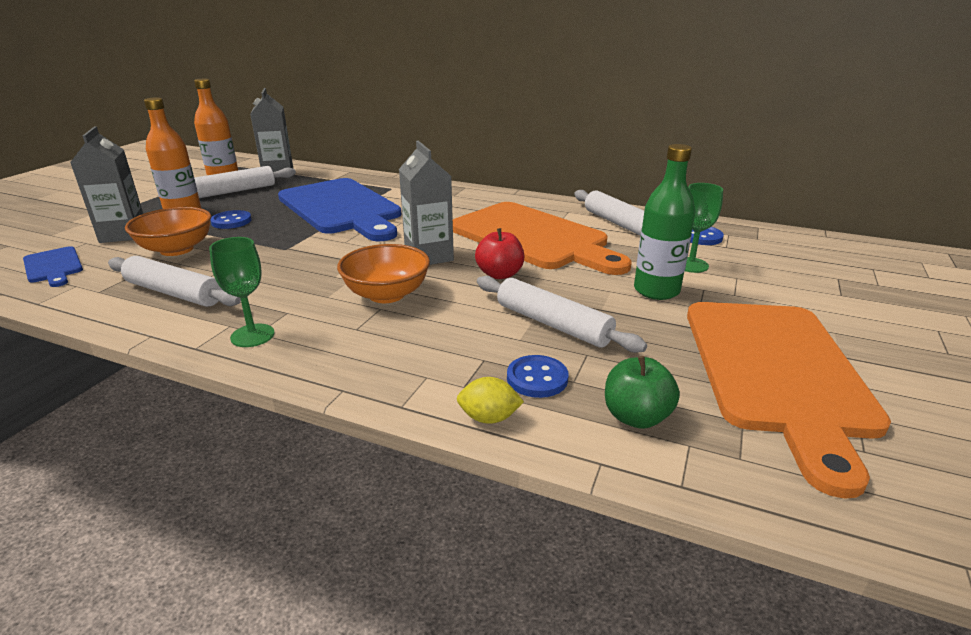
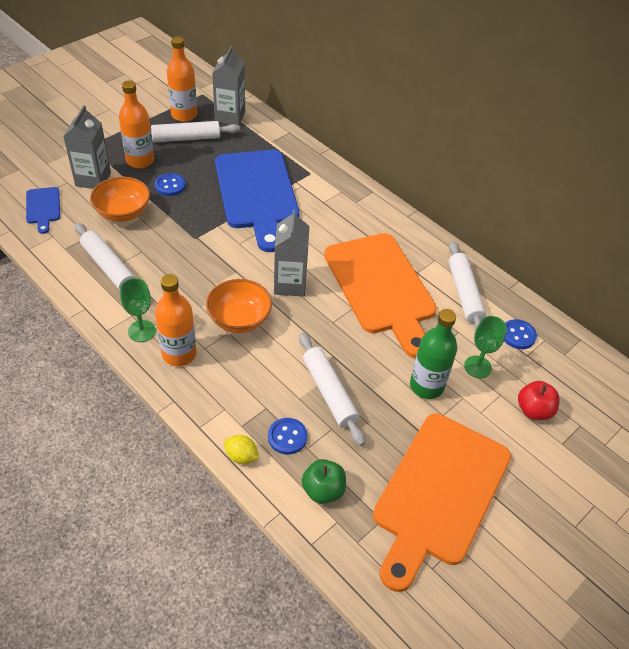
camera: 20 degrees right, 20 degrees up
red apple [475,228,524,279] -> red apple moved to [518,381,560,420]
none -> orange bottle [155,274,197,366]

